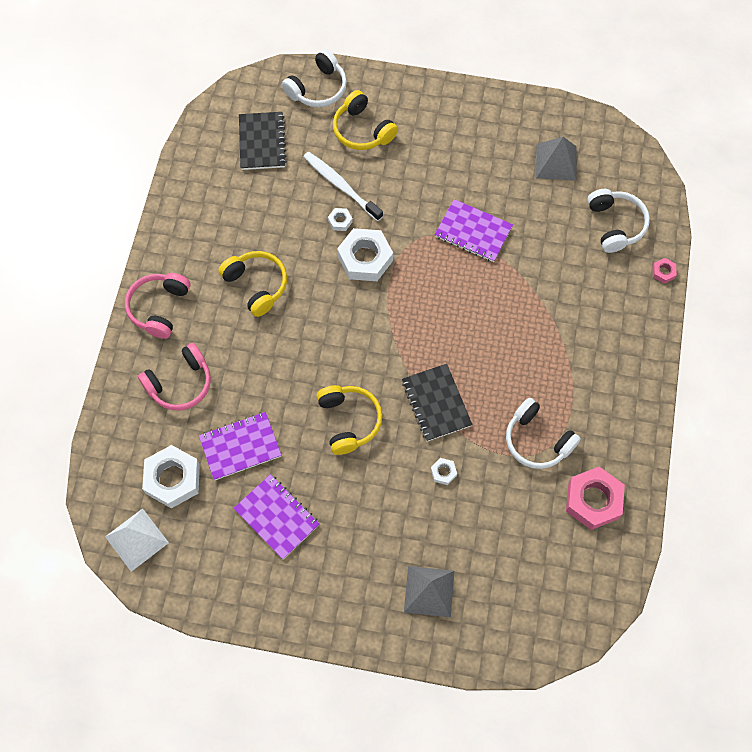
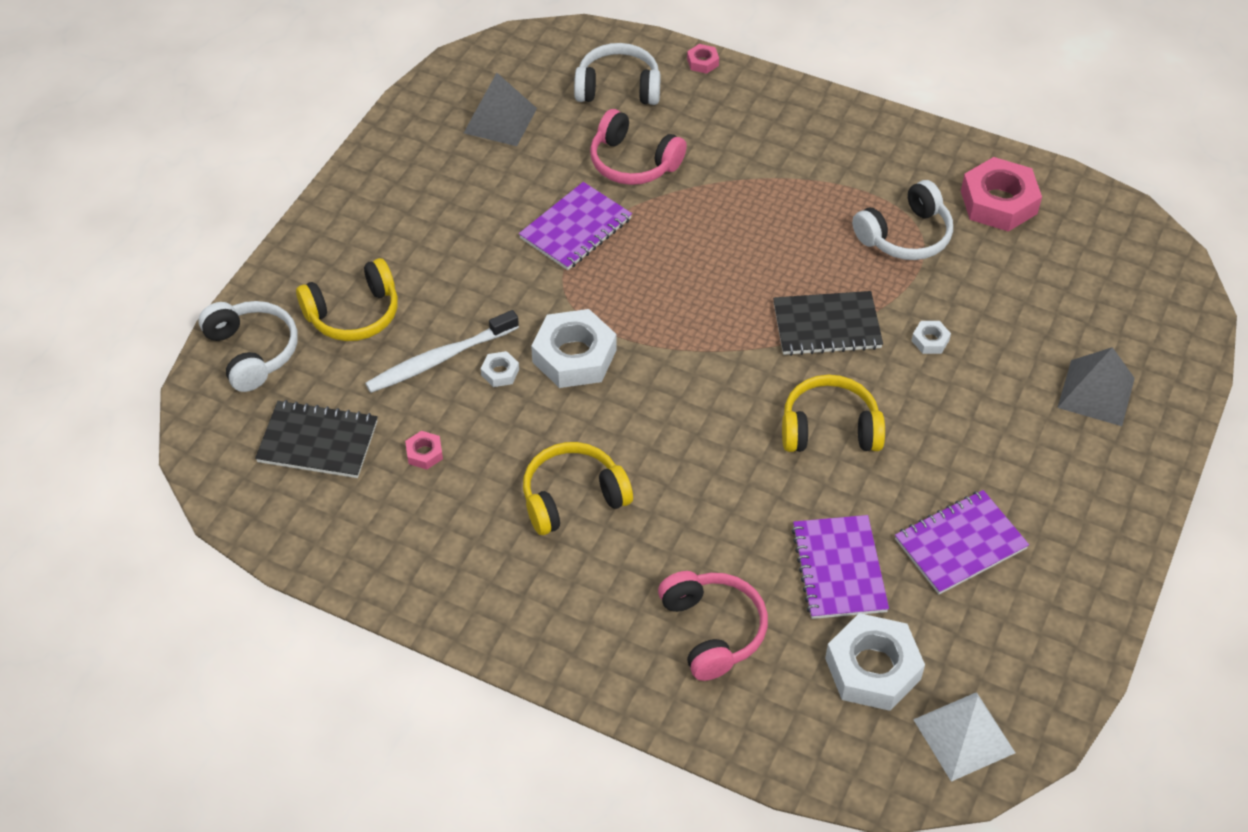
camera: 75 degrees left, 15 degrees down
pink headphones [125,273,190,339] -> pink headphones moved to [590,109,687,185]
none -> pink nut [405,431,443,470]

